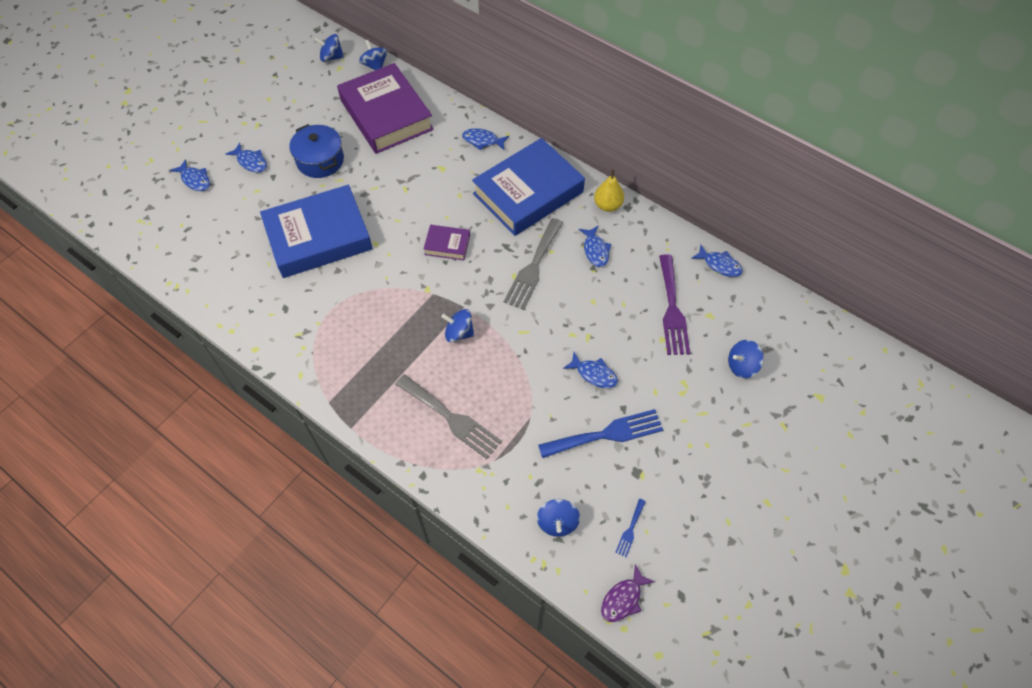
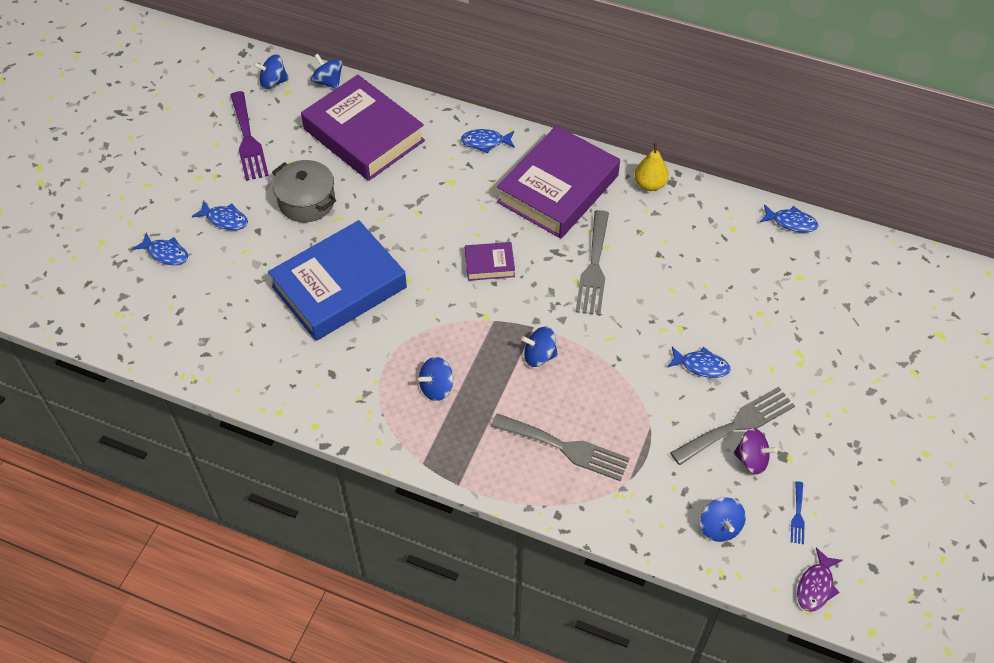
camera: 15 degrees left, 5 degrees down
blue pot [289,124,344,178] -> grey pot [272,160,336,222]
blue book [472,138,585,236] -> purple book [497,125,620,239]
blue fork [538,409,663,458] -> grey fork [670,387,795,465]
blue fish [579,225,611,267] -> none
purple fork [659,254,690,355] -> purple fork moved to [231,91,269,181]
blue spinning top [728,340,764,378] -> blue spinning top moved to [418,357,453,401]
none -> purple spinning top [733,428,777,474]

